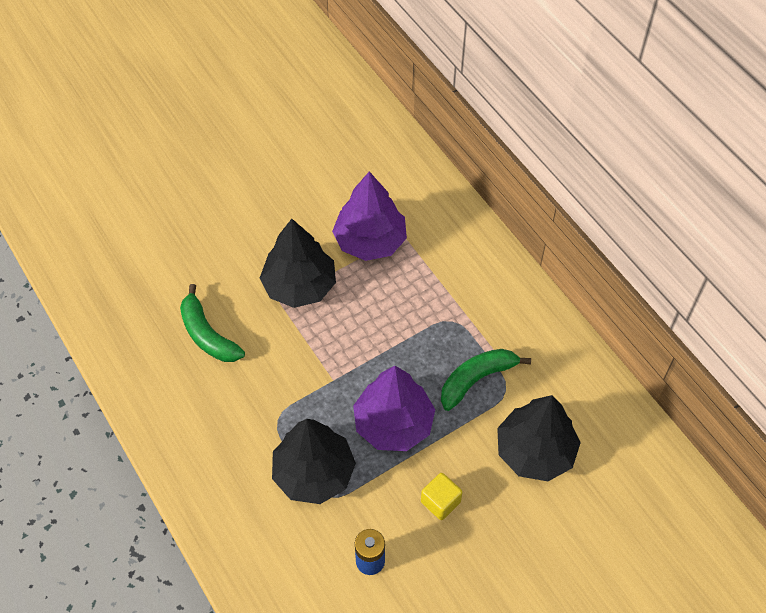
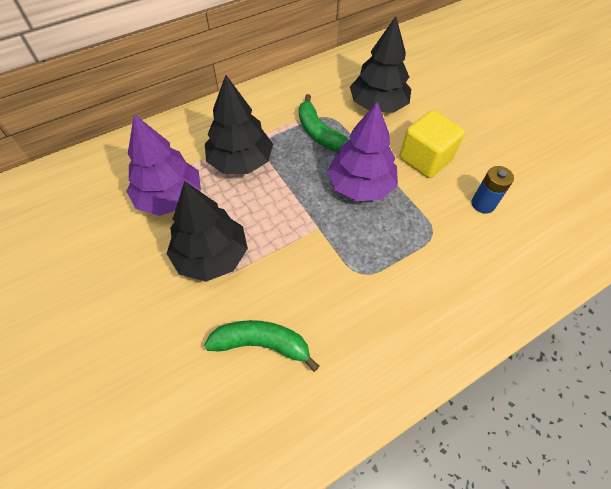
camera: 90 degrees left, 0 degrees up
green banana [180,284,245,362] -> green banana turned 135 degrees counterclockwise [204,320,319,372]
black tree [272,419,356,504] -> black tree moved to [205,75,273,174]
yellow cube [421,473,463,520] -> yellow cube [400,110,465,178], size x1.73

